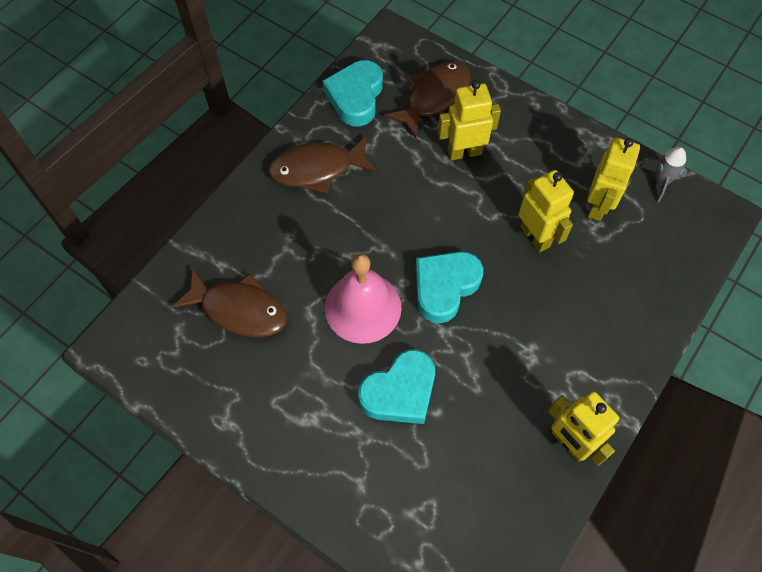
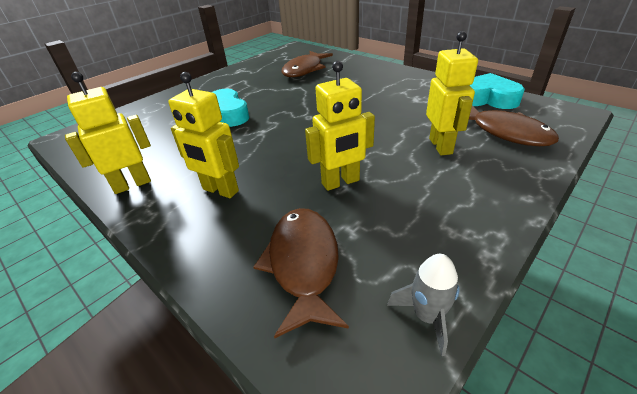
camera: 100 degrees right, 25 degrees down
brown fish [268,136,377,194] -> brown fish moved to [253,208,349,338]
pink bell [325,254,402,344] -> none
turquoise heart [416,251,483,323] -> none
yellow robot [587,137,640,221] -> yellow robot moved to [168,72,239,198]

